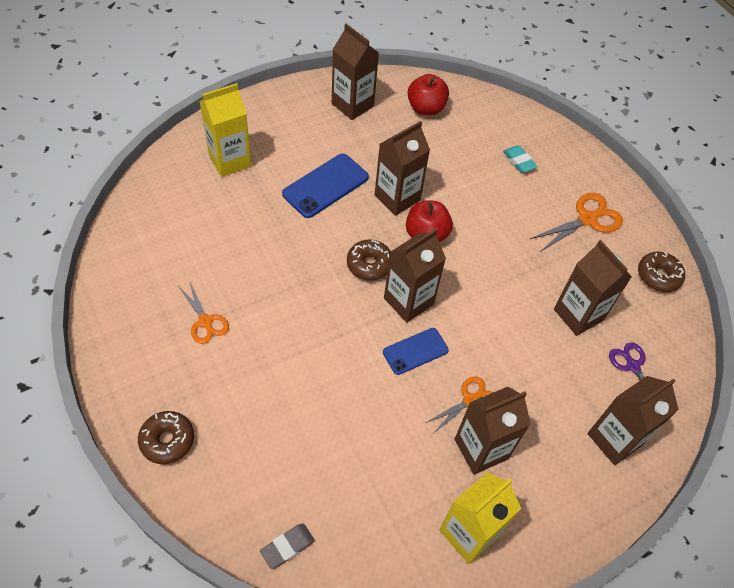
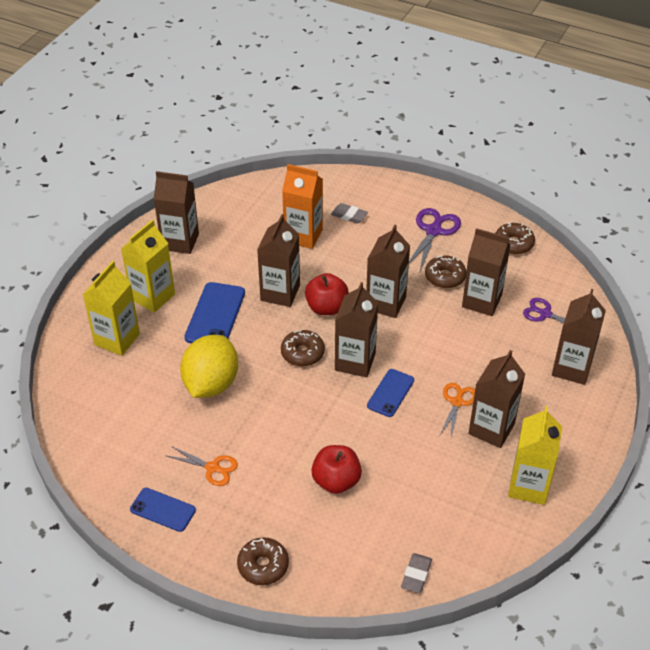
camera: 30 degrees left, 10 degrees down
red apple [408,74,449,115] -> red apple moved to [311,445,362,494]
turquoise eraser [503,145,537,173] -> grey eraser [331,203,368,224]
orange scissors [530,193,623,252] -> purple scissors [409,208,461,274]
none -> yellow carton [121,219,175,313]
none -> blue phone [130,488,196,532]
none -> yellow lemon [180,335,238,398]
none -> orange carton [282,164,323,249]
none -> brown carton [366,225,410,318]
none -> brown donut [425,255,466,288]

